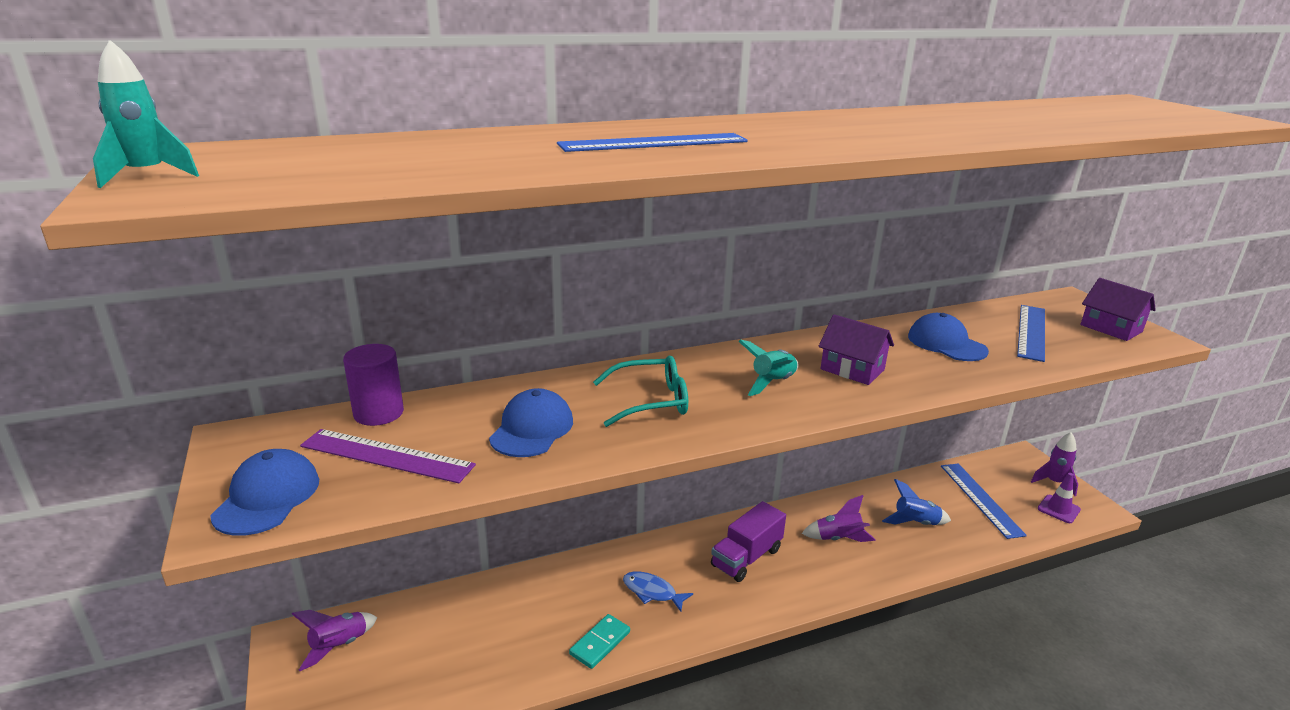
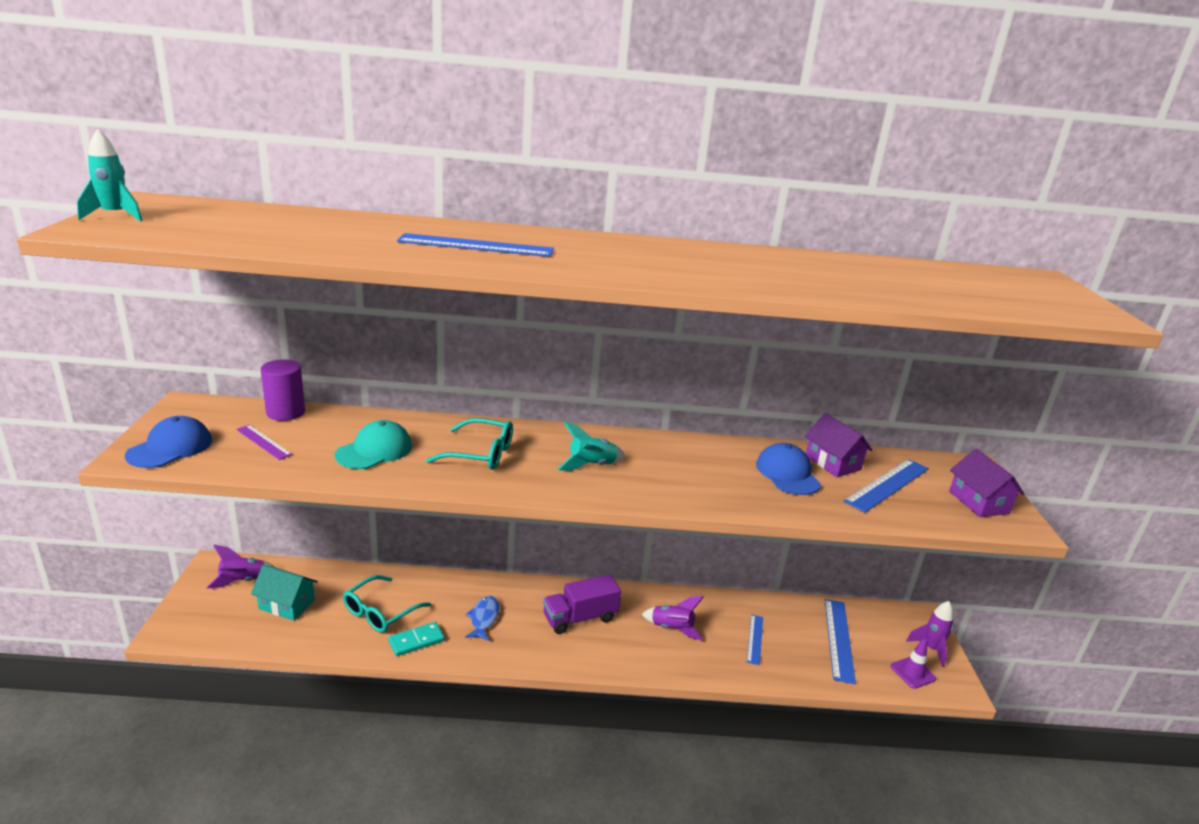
camera: 20 degrees right, 0 degrees up
purple ruler [300,429,476,483] -> purple ruler [236,425,293,460], size x0.59
blue cap [489,388,573,457] -> turquoise cap [335,420,412,469]
blue fish [623,571,693,612] -> blue fish turned 45 degrees clockwise [465,596,499,641]
purple house [819,314,894,385] -> purple house moved to [805,413,872,477]
blue rocket [882,479,951,525] -> blue ruler [747,614,763,665]
none -> turquoise house [251,565,318,621]
none -> turquoise glasses [343,575,431,633]

